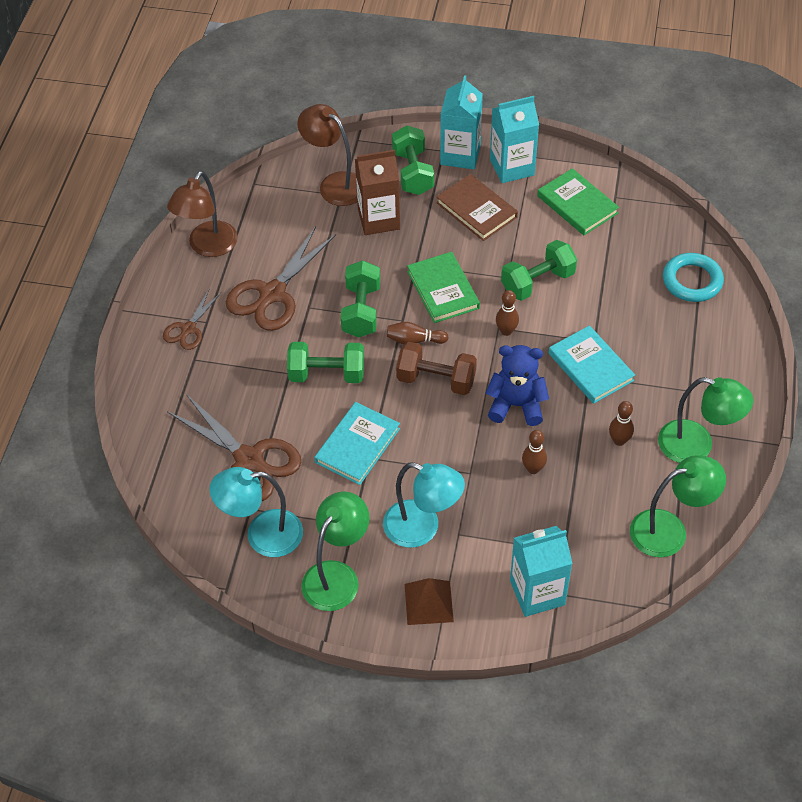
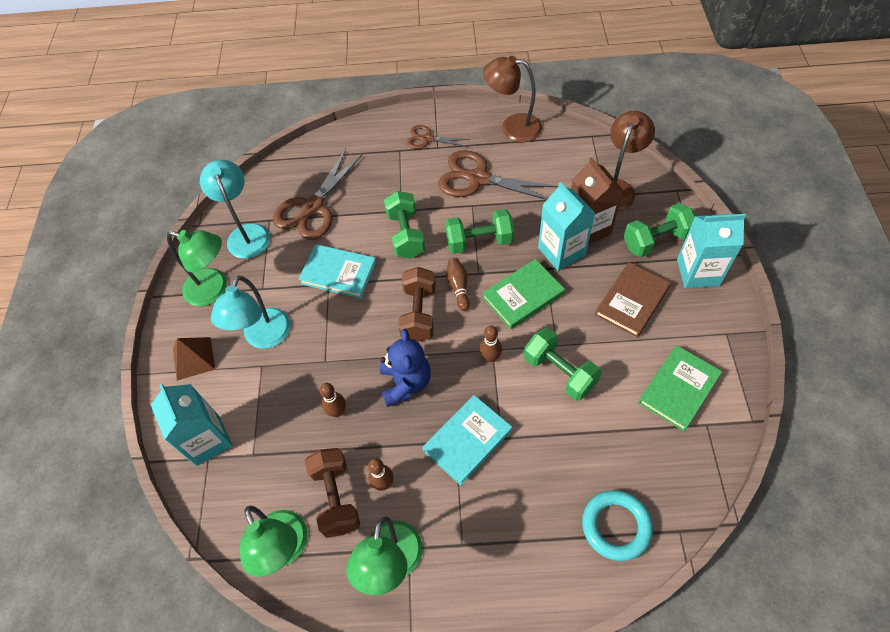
camera: 80 degrees right, 5 degrees up
turquoise carton [490,96,539,183] -> turquoise carton moved to [538,182,595,271]
none -> brown dumbbell [305,448,360,538]

